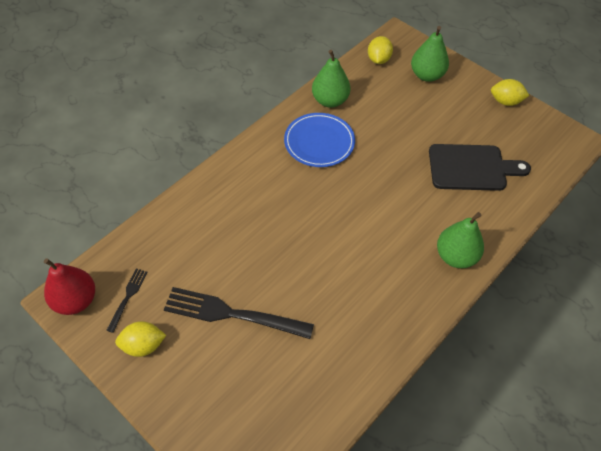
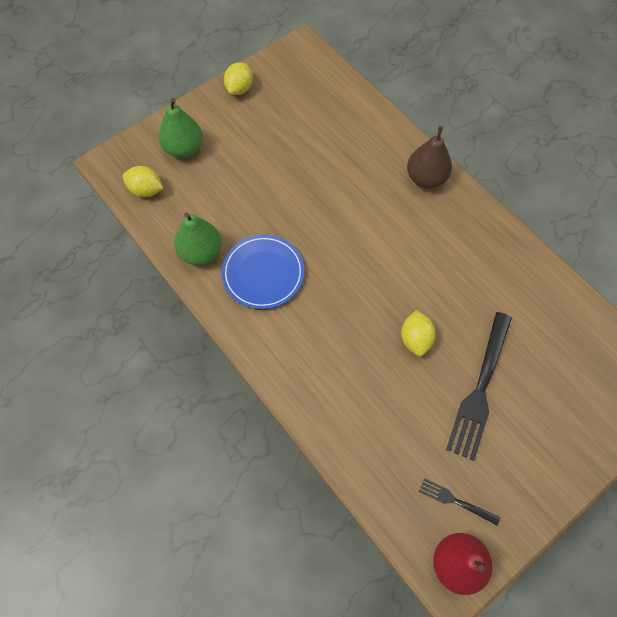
camera: 80 degrees left, 10 degrees up
yellow lemon [115,321,166,357] -> yellow lemon moved to [401,310,436,356]
black cutting board [429,144,531,191] -> none
green pear [437,212,484,268] -> brown pear [407,126,452,188]

